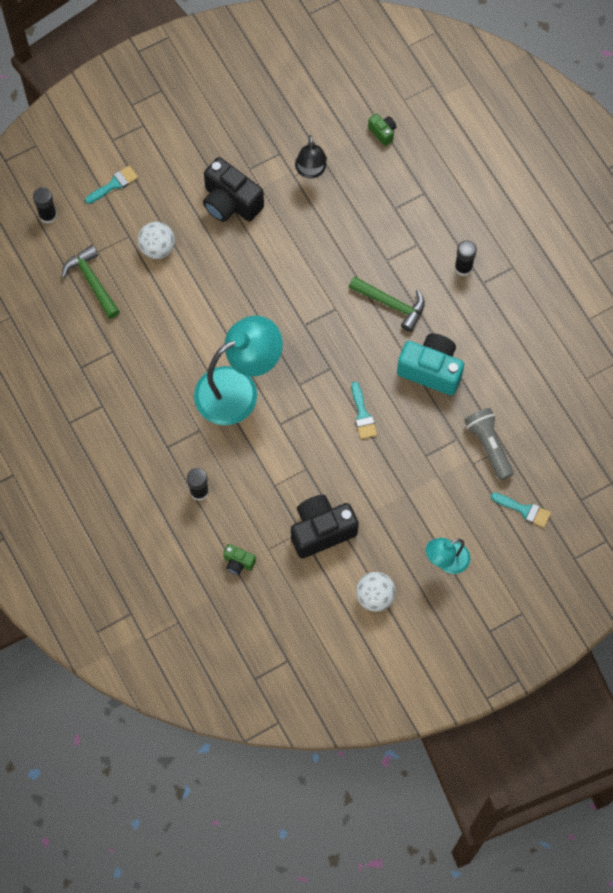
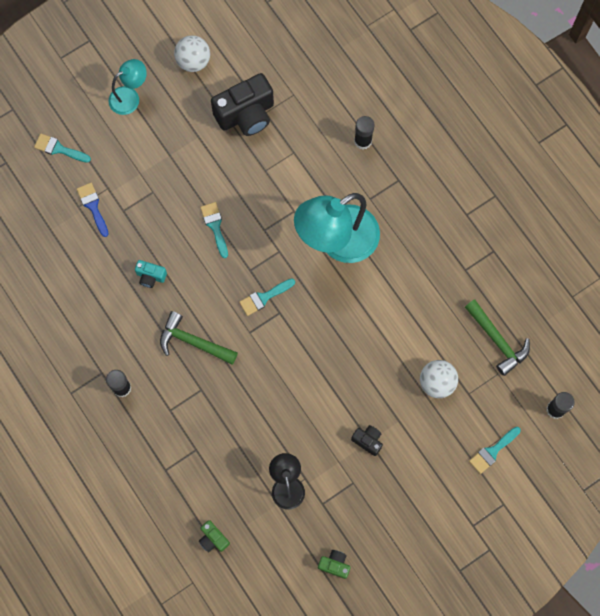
camera: 175 degrees right, 5 degrees up
black camera [203,157,264,222] -> black camera [351,425,383,456], size x0.48
green camera [223,544,256,575] -> green camera moved to [318,550,351,579]
turquoise camera [397,333,464,396] -> turquoise camera [135,260,167,288], size x0.48
grey flashlight [464,408,514,480] -> blue brush [77,183,109,237]
none -> turquoise brush [239,279,295,316]

